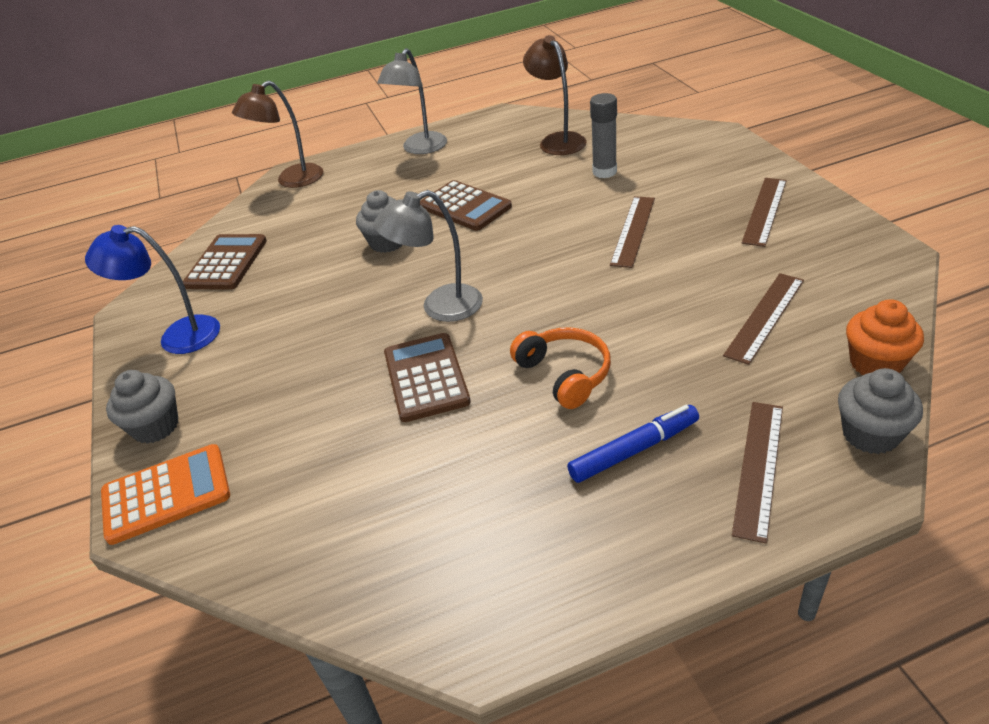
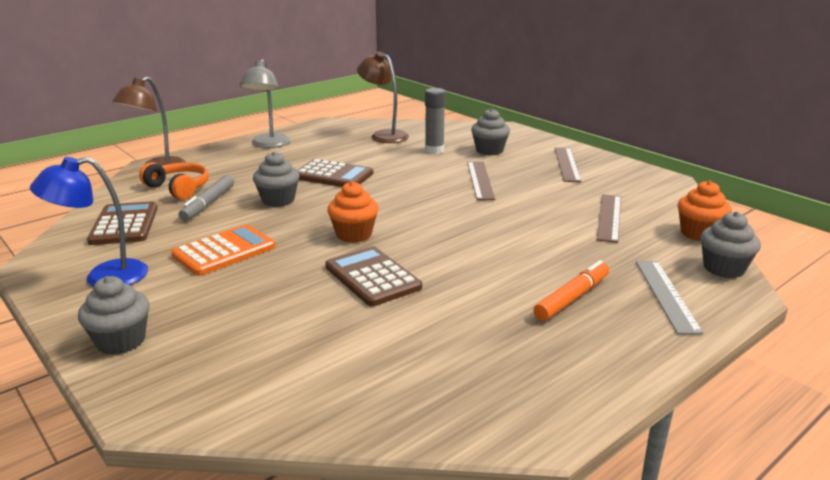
camera: 25 degrees left, 15 degrees down
orange calculator [101,444,230,545] -> orange calculator moved to [171,224,276,276]
grey lamp [373,190,483,322] -> orange cupcake [327,181,379,243]
orange headphones [510,327,611,409] -> orange headphones moved to [139,162,209,200]
blue marker [567,405,699,483] -> orange marker [533,260,609,321]
brown ruler [732,402,783,544] -> grey ruler [636,261,703,334]
none -> grey marker [178,175,234,221]
none -> grey cupcake [471,108,510,155]

